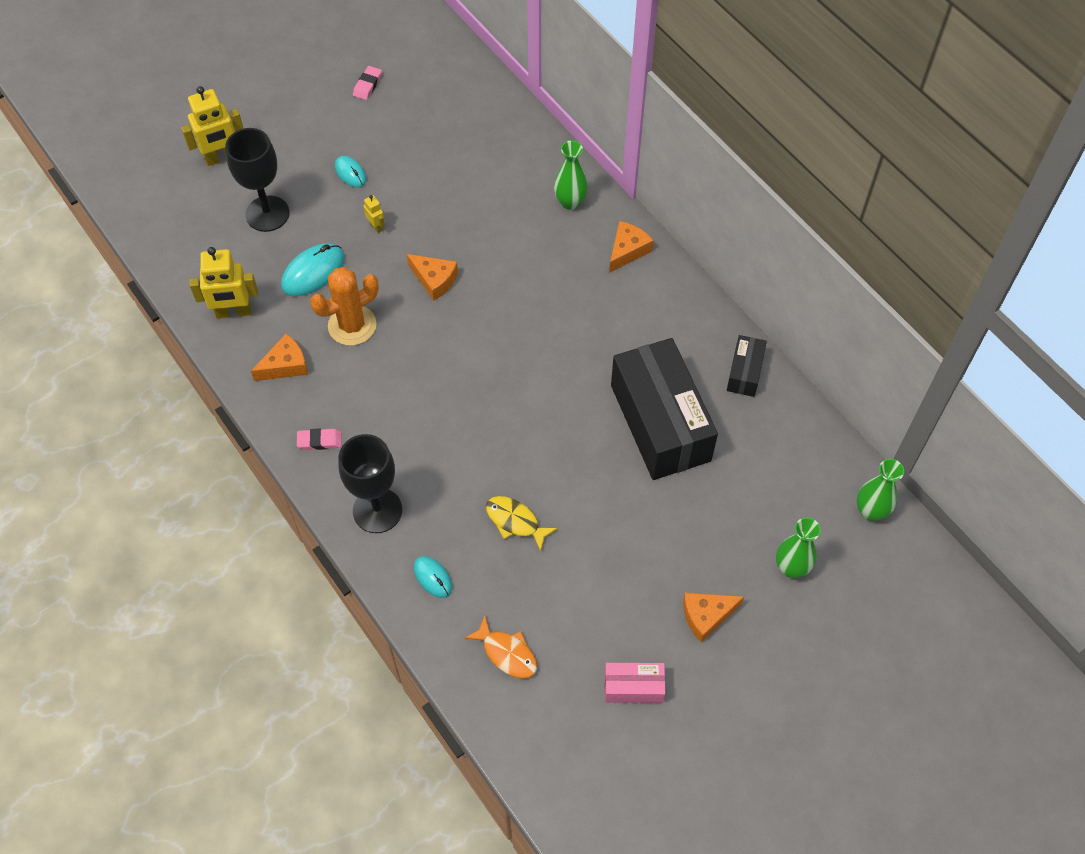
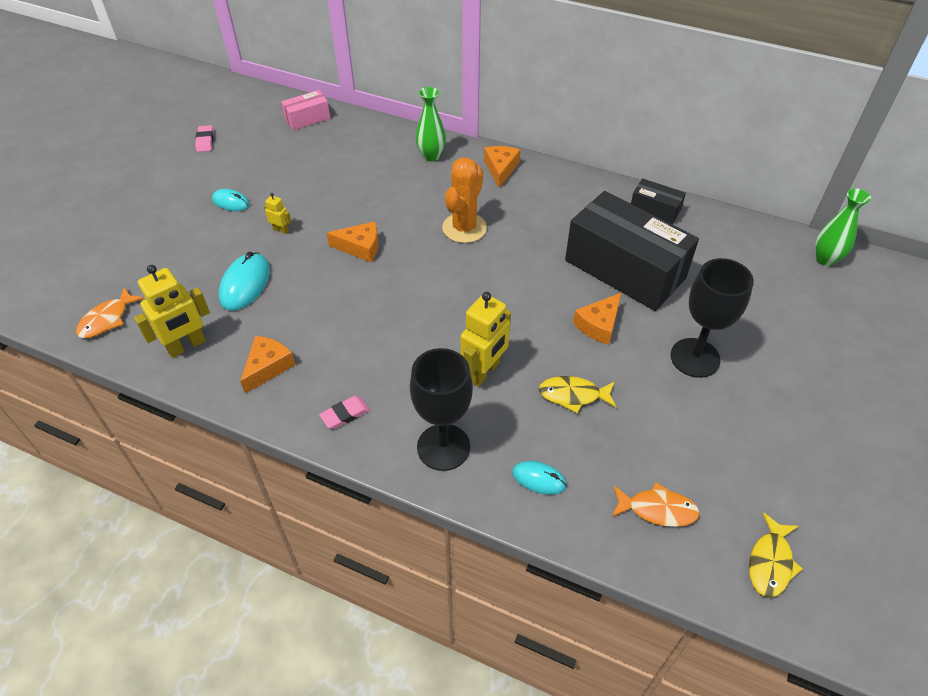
camera: 30 degrees left, 10 degrees down
yellow robot [181,86,244,166] -> yellow robot moved to [461,292,511,387]
black goblet [225,128,289,232] -> black goblet moved to [670,258,754,378]
orange cactus [310,267,379,346] -> orange cactus moved to [442,157,487,243]
pink box [604,663,666,703] -> pink box moved to [281,90,330,130]
orange cheese [683,593,744,642] -> orange cheese moved to [573,293,621,345]
black box [727,335,767,397] -> black box turned 45 degrees counterclockwise [631,178,686,225]
green vase [776,518,821,578] -> none
none -> orange fish [76,287,144,338]
none -> yellow fish [749,512,803,598]

